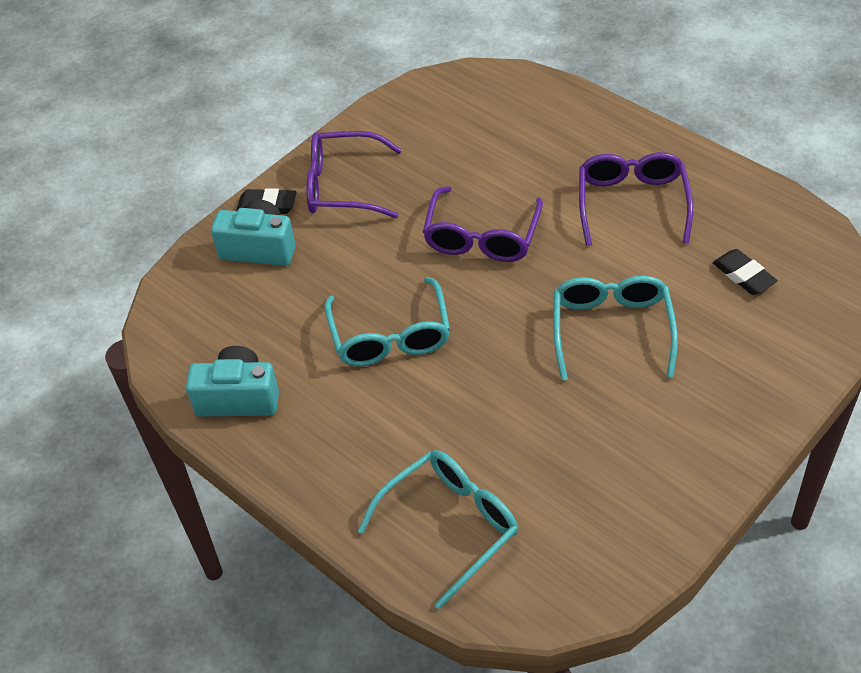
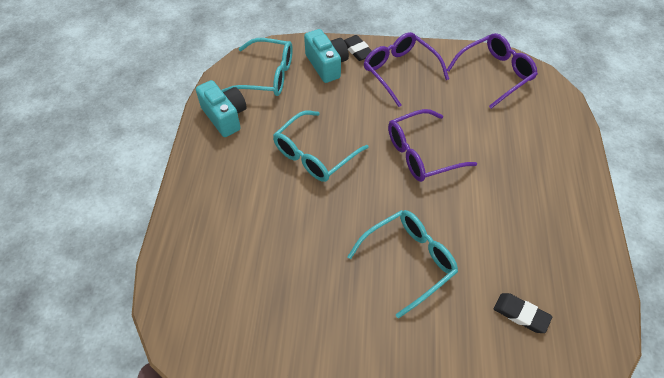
camera: 50 degrees right, 5 degrees up
turquoise glasses [357,450,518,609] -> turquoise glasses moved to [222,38,293,96]
purple glasses [579,152,693,246] -> purple glasses moved to [447,33,538,109]
black eraser [713,249,778,295] -> black eraser turned 75 degrees counterclockwise [494,293,553,333]

